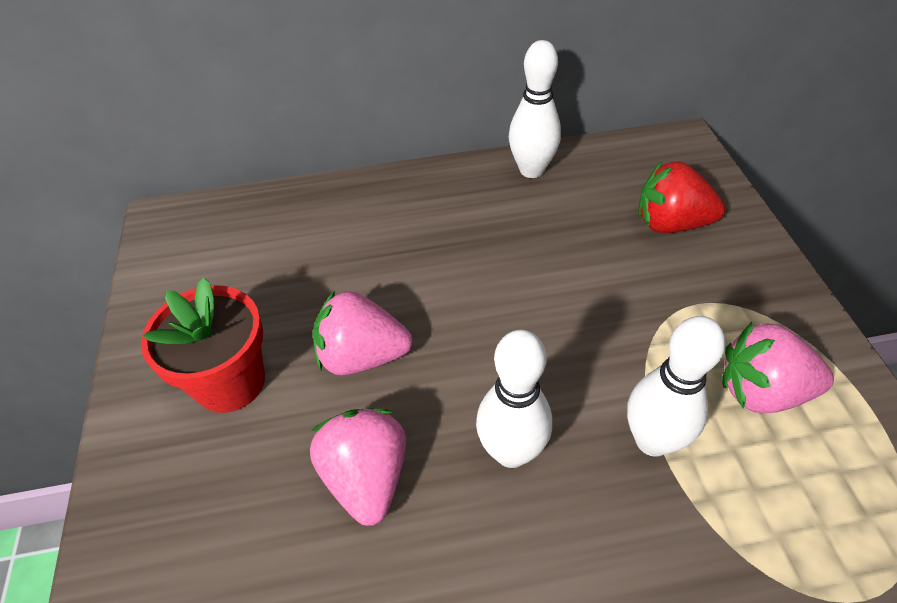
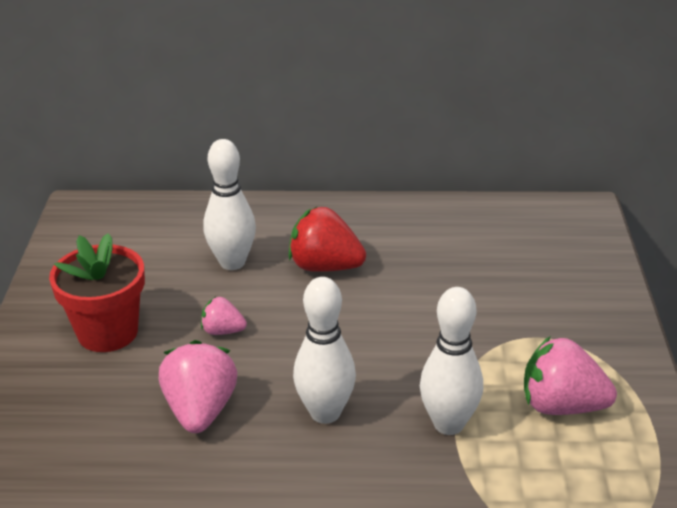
camera: 10 degrees right, 15 degrees down
pink strawberry [313,291,412,375] -> pink strawberry [201,296,247,335], size x0.55
white bowling pin [509,40,561,178] -> white bowling pin moved to [204,139,256,270]
red strawberry [638,161,725,233] -> red strawberry moved to [289,206,366,272]

